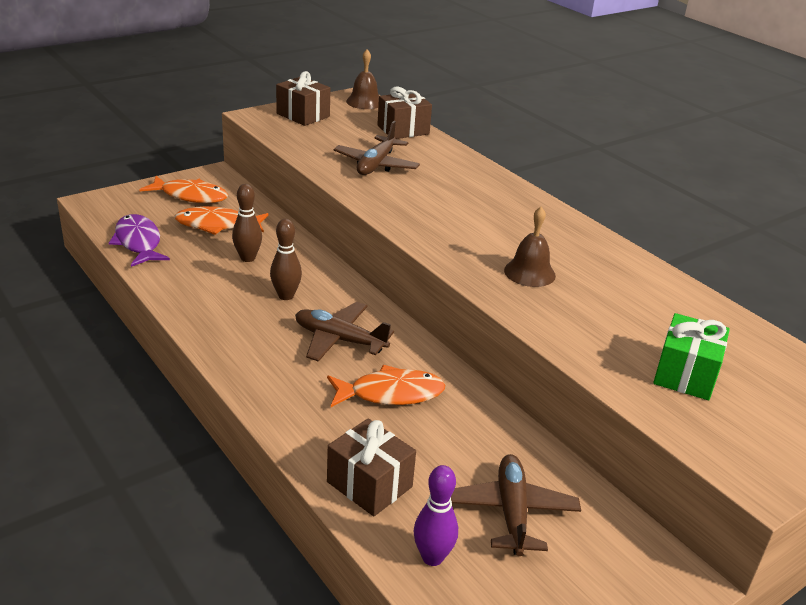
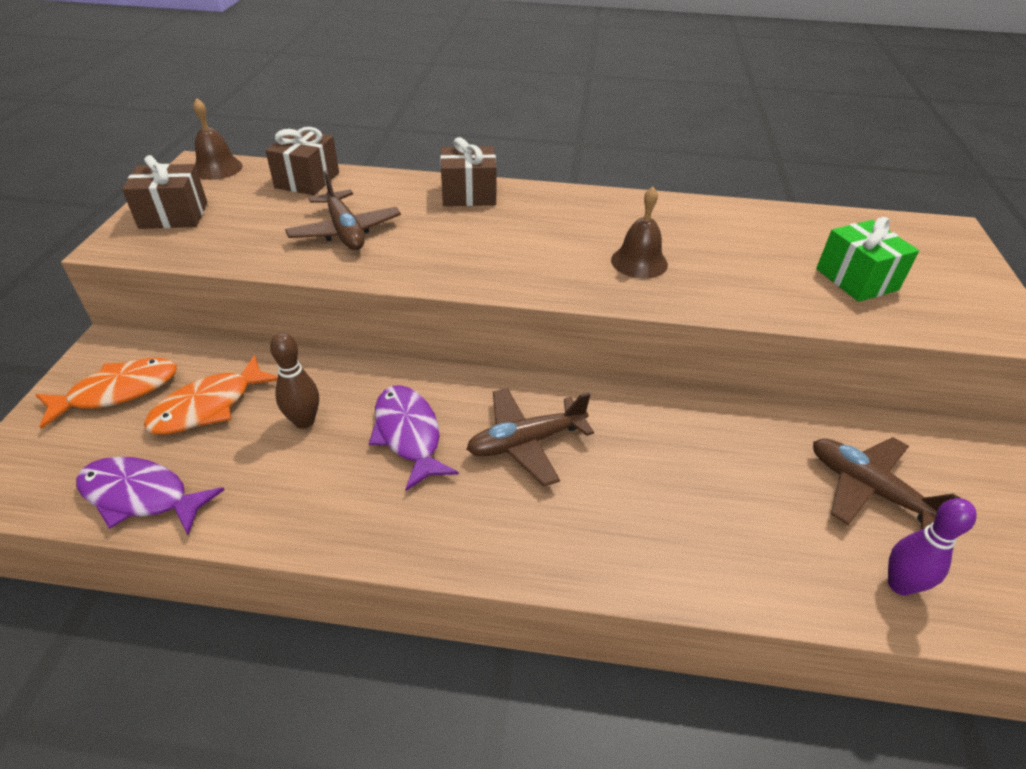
camera: 45 degrees left, 10 degrees up
brown bowling pin [270,219,302,300] -> purple fish [369,385,459,491]
orange fish [327,365,445,407] -> none
brown gift [327,418,416,516] -> brown gift moved to [440,137,497,206]

